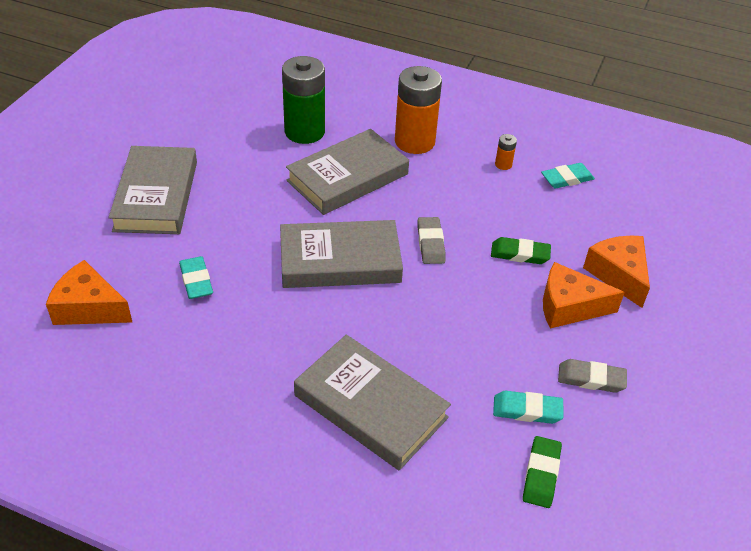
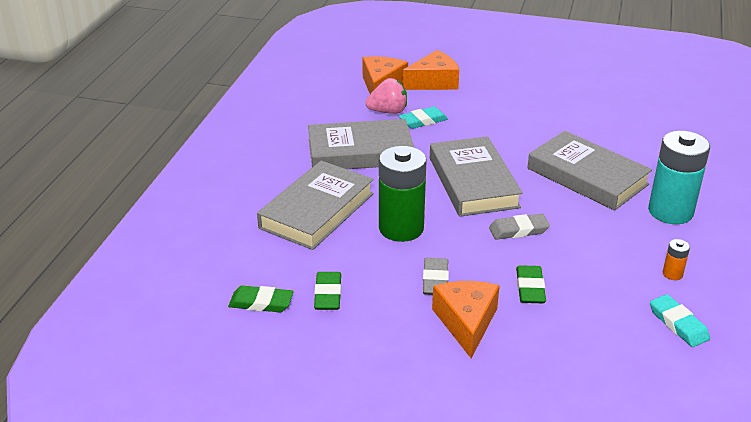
camera: 85 degrees right, 10 degrees down
grey book [109,146,197,234] -> grey book moved to [308,119,414,169]
green battery [282,56,325,144] -> green battery moved to [379,146,427,242]
orange battery [395,66,442,154] -> turquoise battery [648,131,710,224]
turquoise eraser [493,390,564,424] -> green eraser [314,272,341,310]
grey eraser [558,359,627,393] -> grey eraser moved to [423,258,449,295]
orange cheese [583,235,650,308] -> orange cheese moved to [403,50,459,90]
none -> pink strawberry [365,78,407,114]

